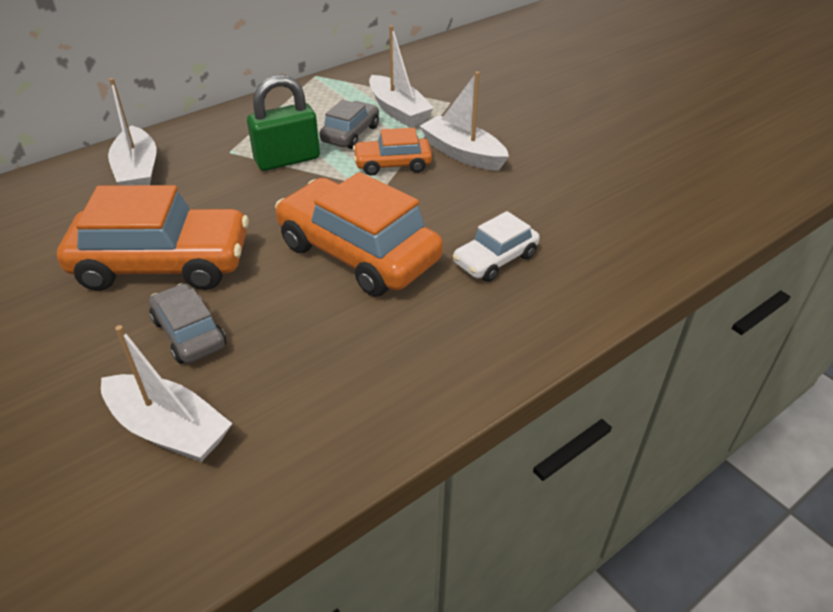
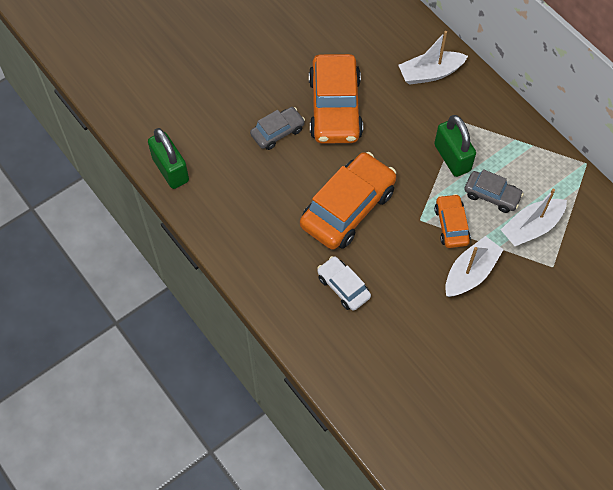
camera: 90 degrees right, 20 degrees up
white boat [101,325,233,462] -> none
none -> green padlock [148,128,189,189]

